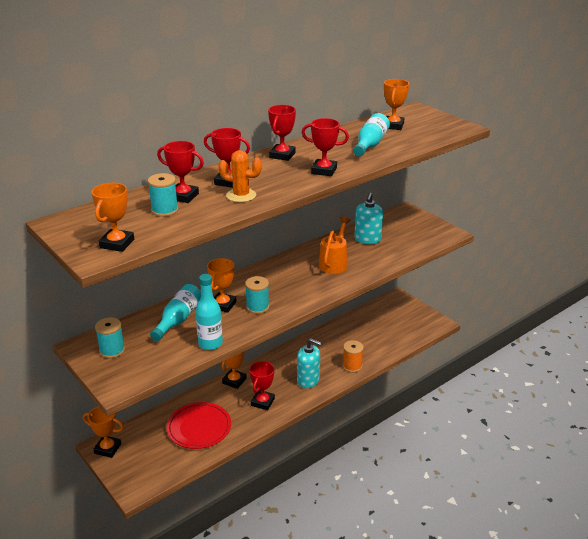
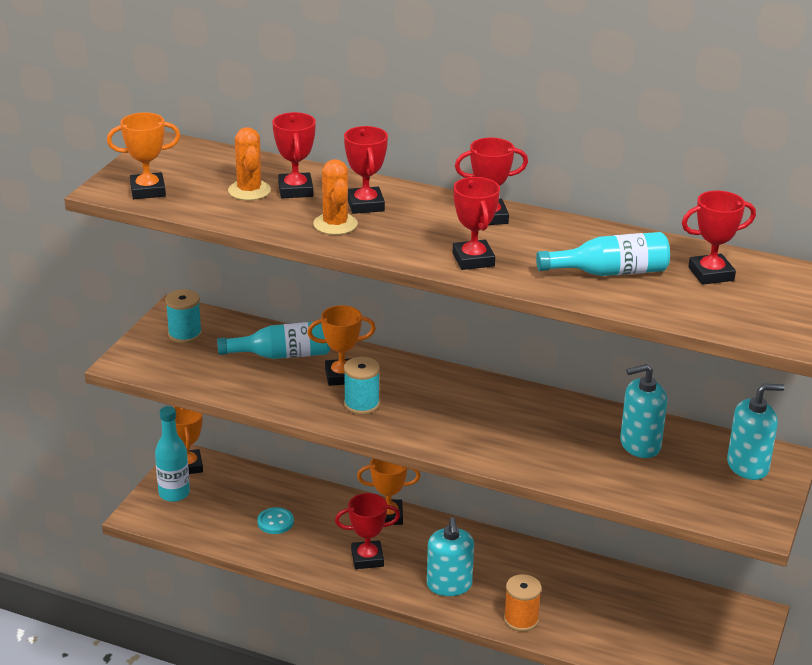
camera: 60 degrees right, 0 degrees up
turquoise spool [148,173,178,217] -> orange cactus [228,127,271,200]
red plate [167,402,231,449] -> turquoise button [257,507,294,534]
turquoise bottle [195,274,223,350] -> turquoise bottle moved to [155,406,190,502]
orange watering can [319,217,351,274] -> none
orange trophy [384,79,409,130] -> red trophy [682,191,756,285]
none -> turquoise soap dispenser [727,384,785,480]

